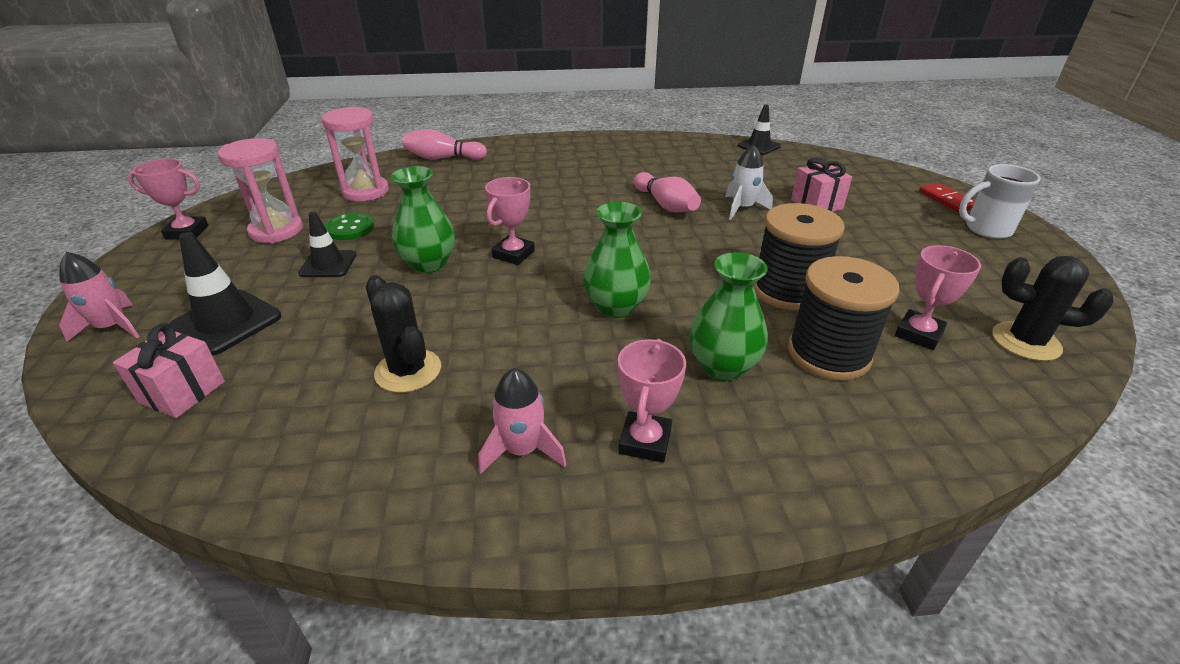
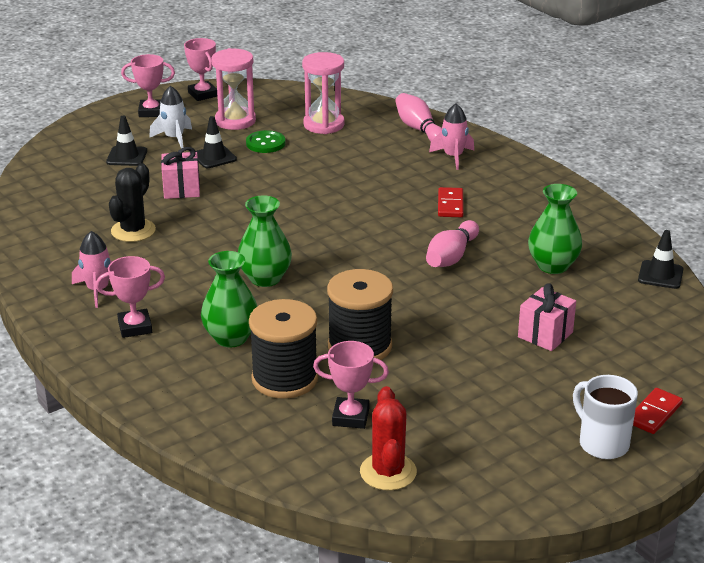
camera: 60 degrees right, 5 degrees down
pink rocket [59,252,140,342] -> pink rocket moved to [429,104,474,170]
pink gift [113,324,225,418] -> pink gift moved to [161,147,200,199]
black traffic cone [169,232,281,356] -> black traffic cone [106,116,147,166], size x0.65
green vase [391,166,455,273] -> green vase moved to [528,184,582,274]
pink trophy [485,177,535,265] -> pink trophy moved to [121,54,175,117]
white rocket [726,145,773,220] -> white rocket moved to [149,86,192,148]
black cactus [992,256,1114,361] -> red cactus [360,386,417,491]
none -> red domino [438,187,463,217]

